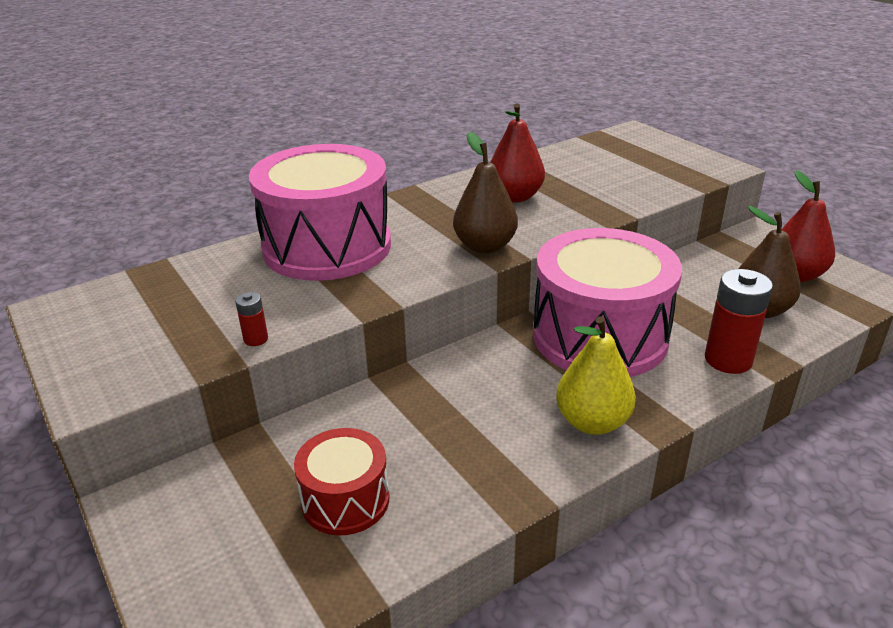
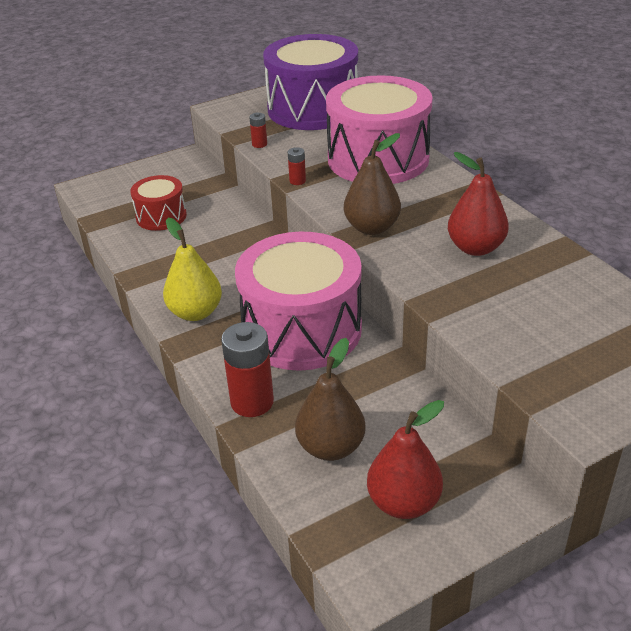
camera: 95 degrees right, 5 degrees up
none -> purple drum [263,34,358,130]
none -> red battery [288,147,306,185]

